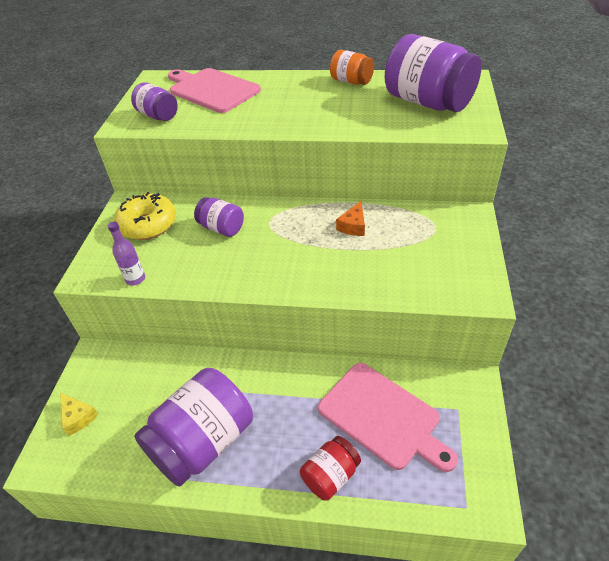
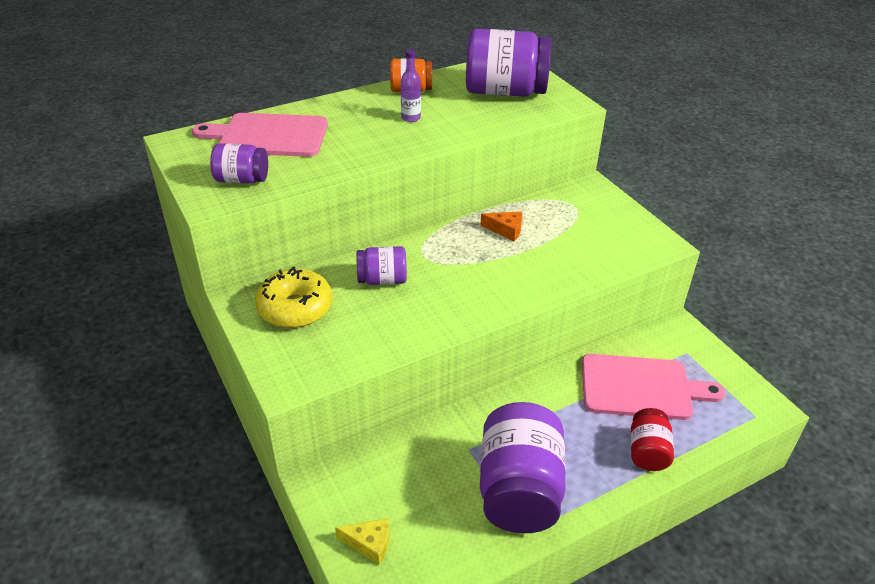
camera: 40 degrees left, 5 degrees down
purple bottle [108,221,145,286] -> purple bottle moved to [401,49,421,122]
orange cheese [336,201,365,236] -> orange cheese turned 60 degrees counterclockwise [480,211,522,241]

